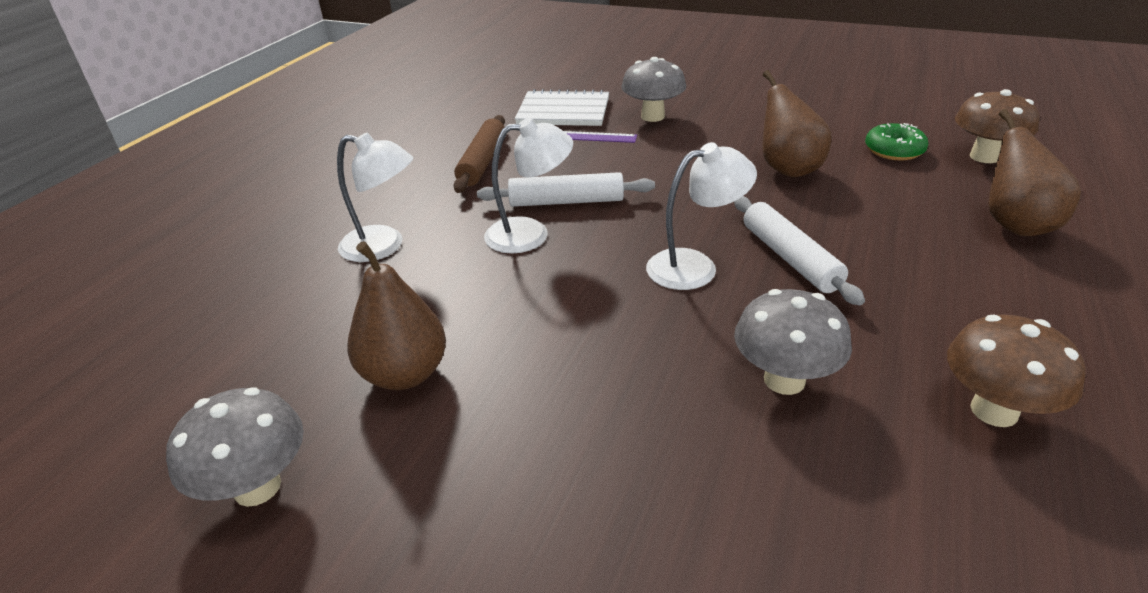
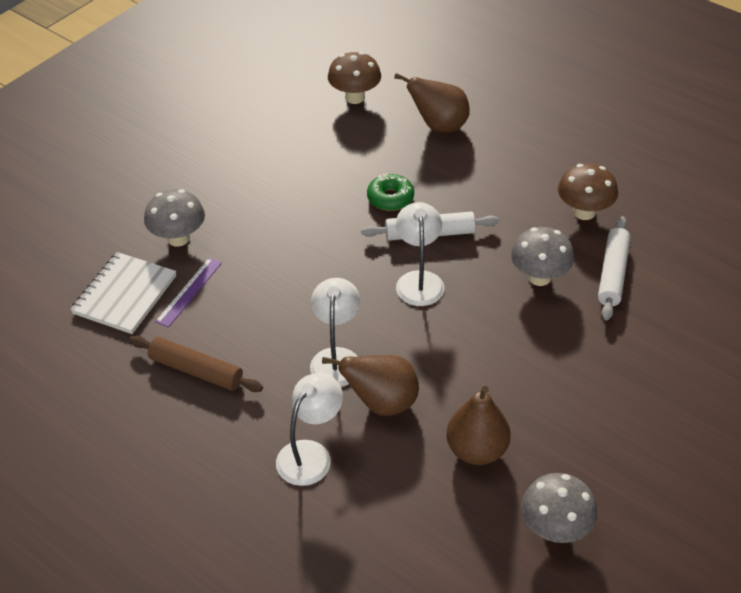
camera: 75 degrees left, 10 degrees up
white rolling pin [477,172,655,207] -> white rolling pin moved to [598,216,630,320]
brown pear [762,70,832,177] -> brown pear moved to [322,355,419,416]
green donut [865,123,929,160] -> green donut moved to [367,173,414,211]

